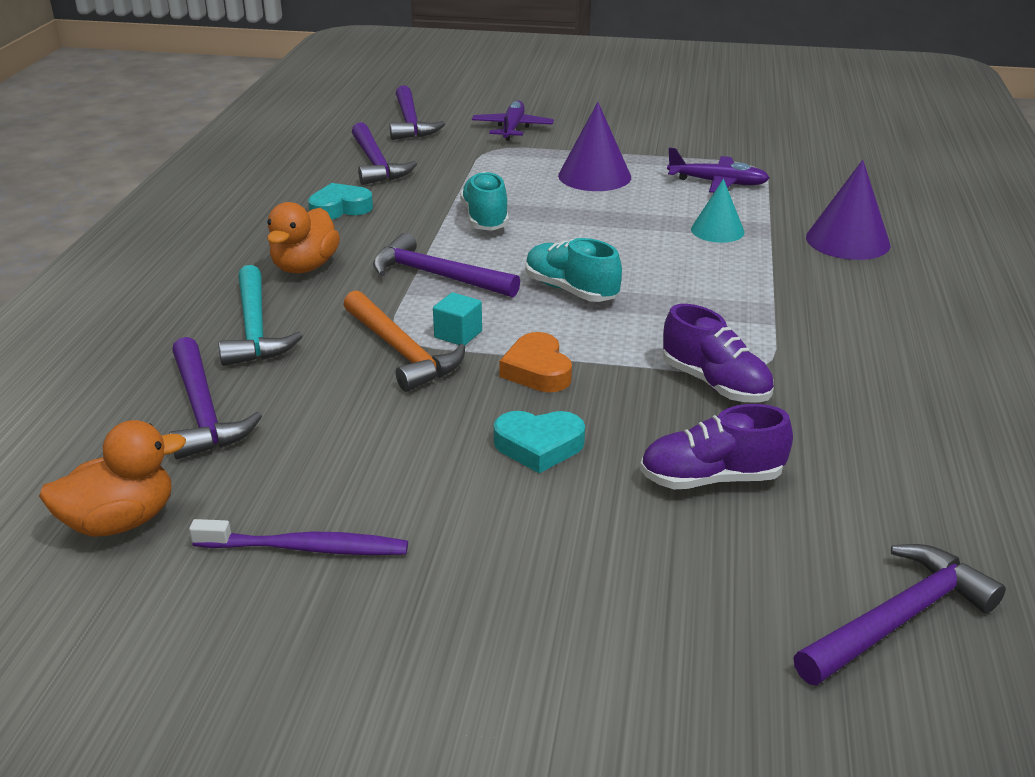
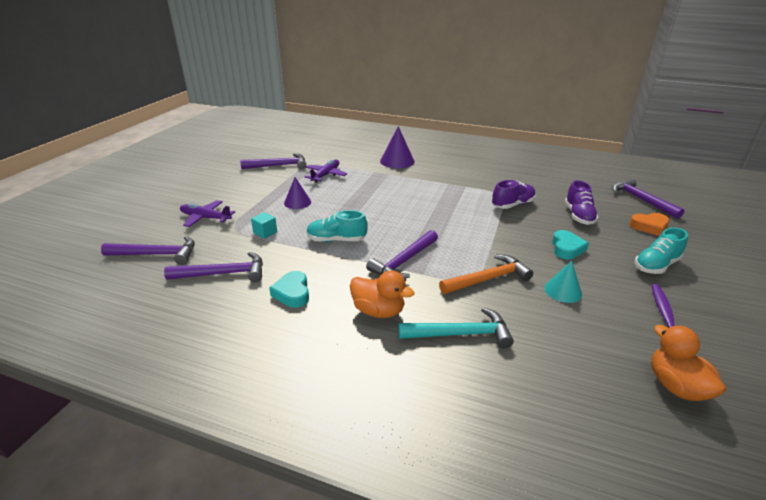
camera: 80 degrees left, 0 degrees up
purple hammer [169,337,262,459] -> purple hammer moved to [240,153,306,169]
turquoise cube [433,292,482,346] -> turquoise cube moved to [251,212,277,239]
orange heart [499,332,572,392] -> orange heart moved to [629,213,670,236]
turquoise shoe [526,238,622,302] -> turquoise shoe moved to [635,228,688,274]
purple cone [558,102,631,191] -> purple cone [284,177,311,209], size x0.66
turquoise cone [691,179,745,243] -> turquoise cone moved to [544,261,582,303]

